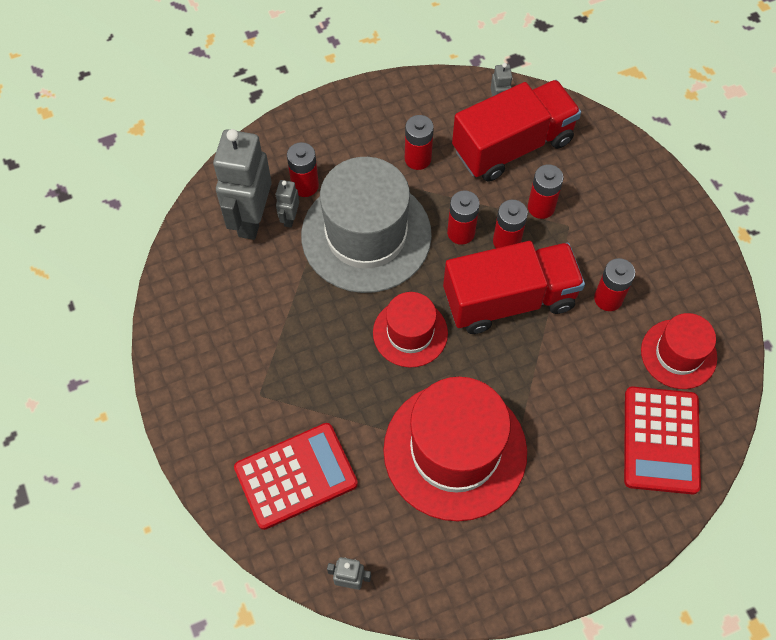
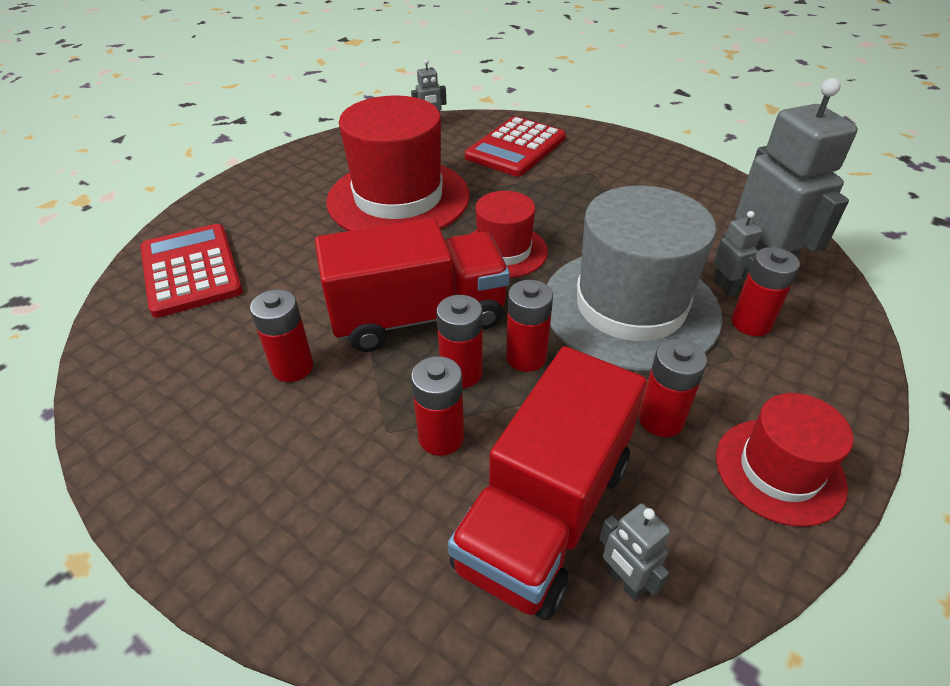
camera: 150 degrees right, 20 degrees down
red truck [443,241,585,334] -> red truck turned 150 degrees counterclockwise [315,218,510,352]
red hat [641,313,717,389] -> red hat moved to [716,393,854,527]

